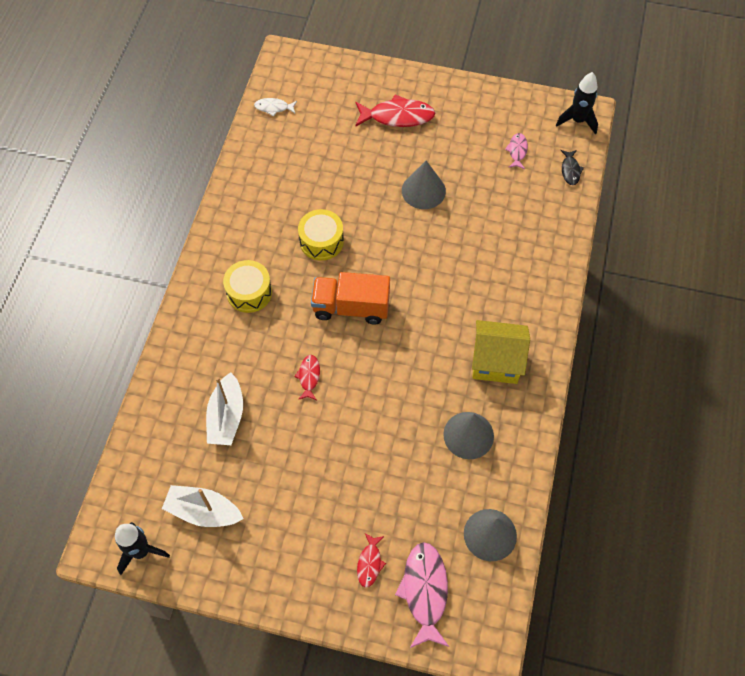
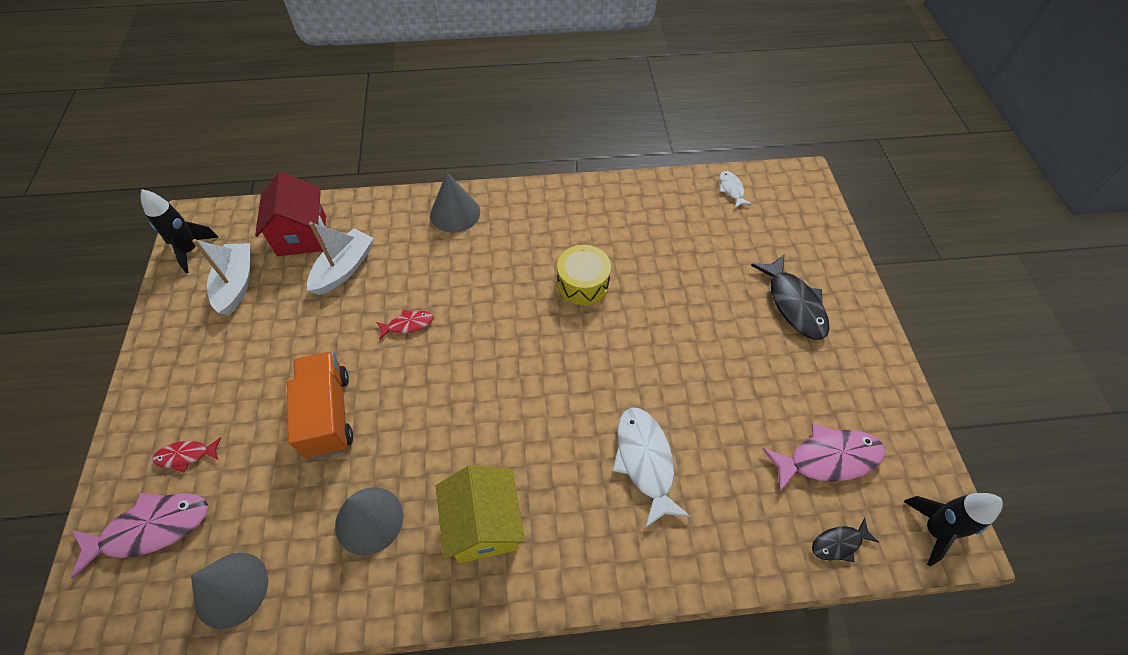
camera: 70 degrees right, 5 degrees down
white boat [206,372,243,445] -> white boat turned 135 degrees clockwise [307,222,374,295]
yellow drum [223,260,272,313] -> none
orange truck [311,272,390,324] -> orange truck moved to [287,351,353,459]
red fish [355,94,435,127] -> black fish [751,255,830,340]
grey cone [402,161,446,209] -> grey cone moved to [430,173,480,233]
pink fish [505,133,528,169] -> pink fish [763,424,886,492], size x1.88
none -> red house [255,171,326,256]
none -> white fish [613,408,691,528]

